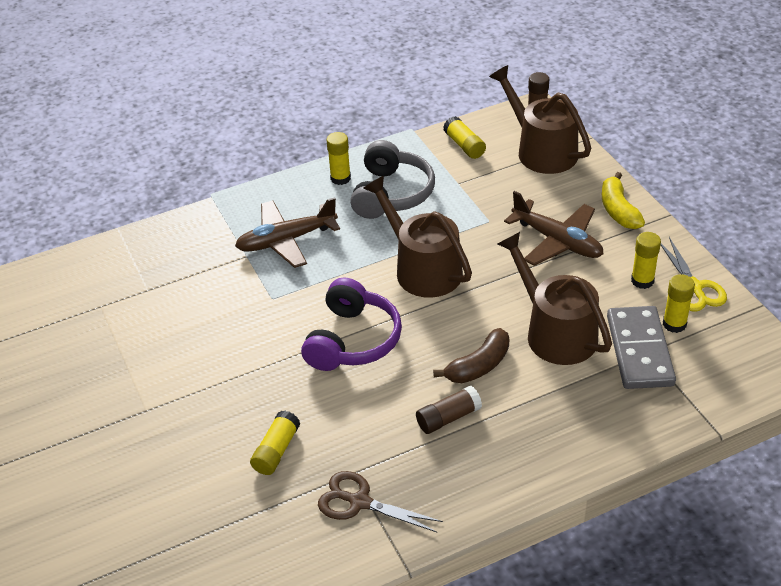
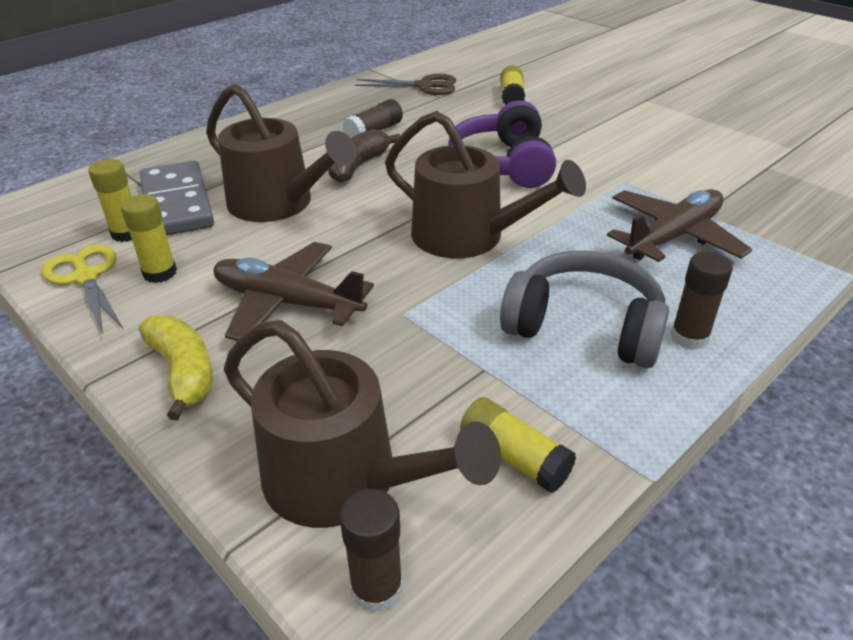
camera: 160 degrees right, 5 degrees down
yellow glue stick [327,132,351,185] -> brown glue stick [671,252,733,350]
grey headphones [350,140,435,219] -> grey headphones turned 120 degrees clockwise [500,251,669,368]

